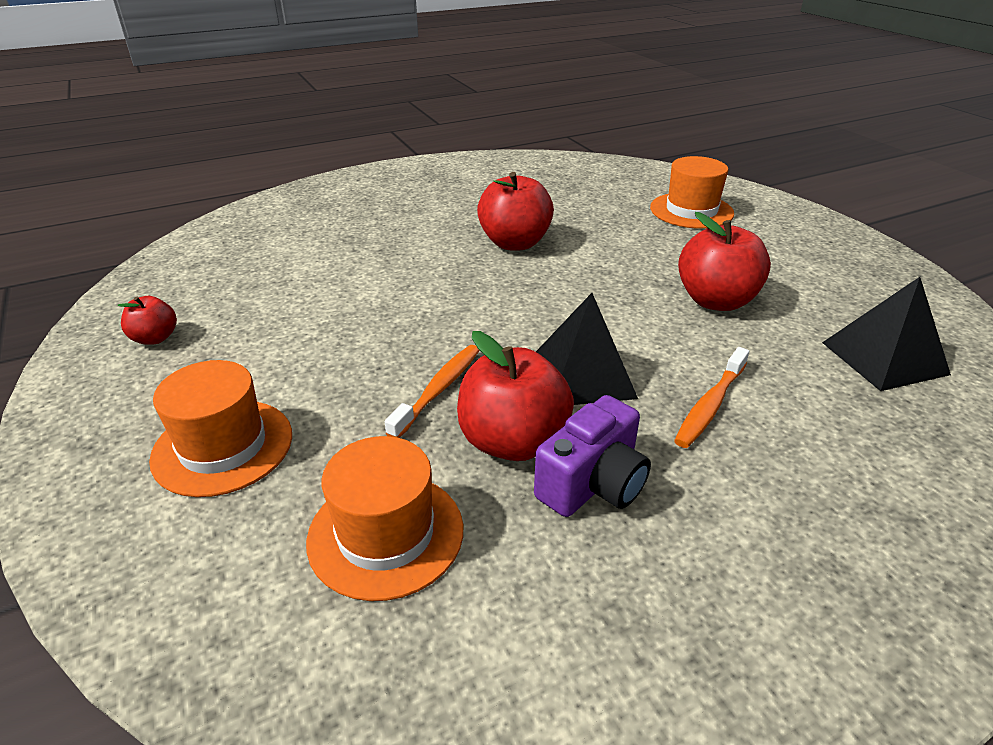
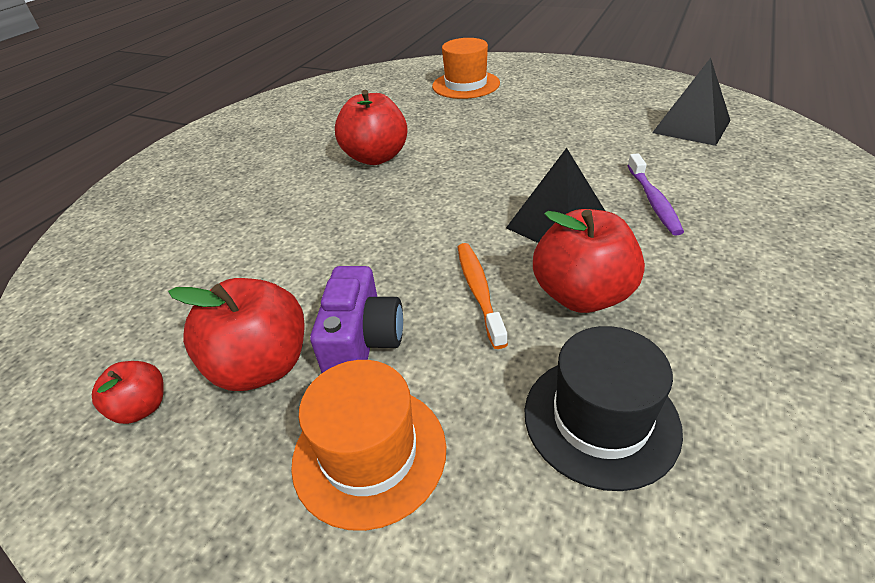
camera: 35 degrees left, 5 degrees up
orange hat [306,436,463,601] -> black hat [525,326,683,491]
purple camera [534,395,651,517] -> purple camera moved to [310,266,403,373]
orange toothbrush [674,347,749,448] -> purple toothbrush [627,153,684,236]
red apple [678,212,771,311] -> red apple moved to [168,278,304,391]

